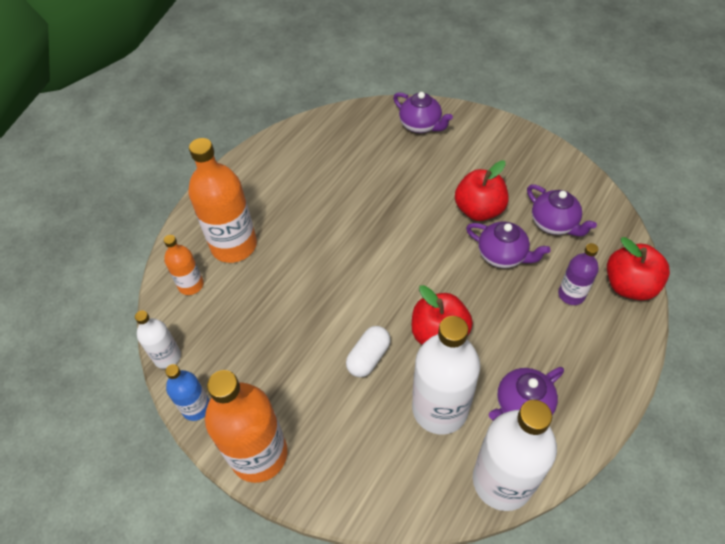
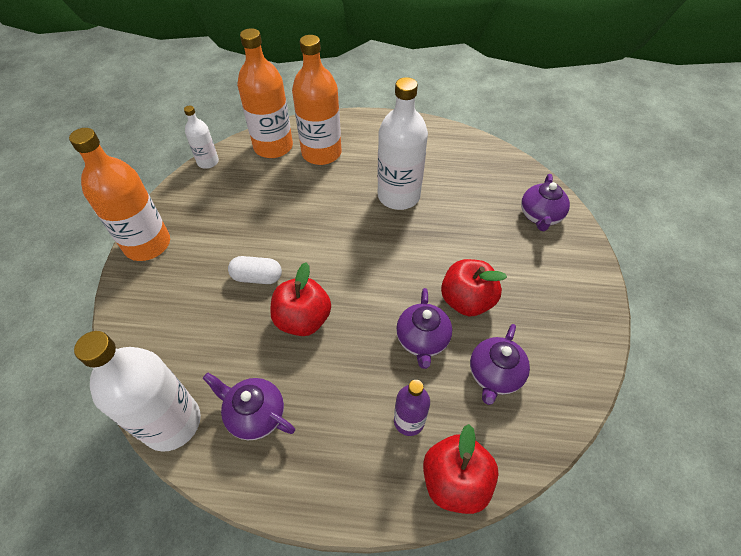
camera: 60 degrees right, 0 degrees up
orange bottle [164,235,204,295] -> orange bottle [237,28,293,158], size x1.88
blue bottle [165,364,210,421] -> none
white bottle [412,316,480,435] -> white bottle moved to [377,77,428,210]

